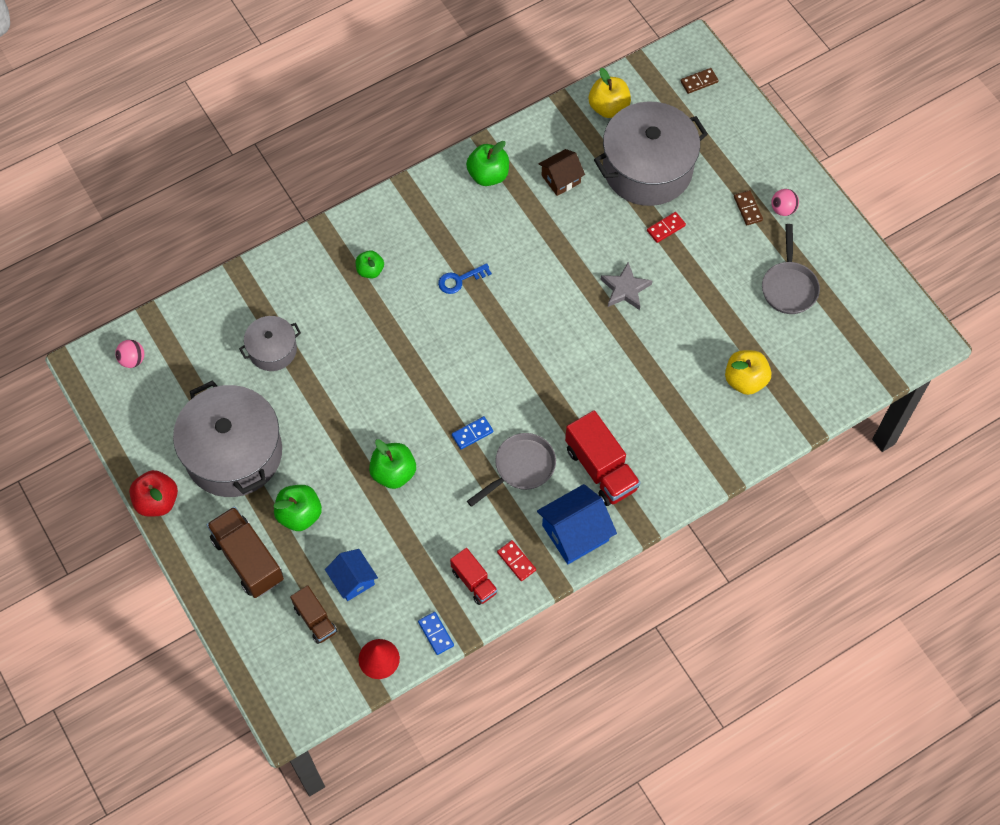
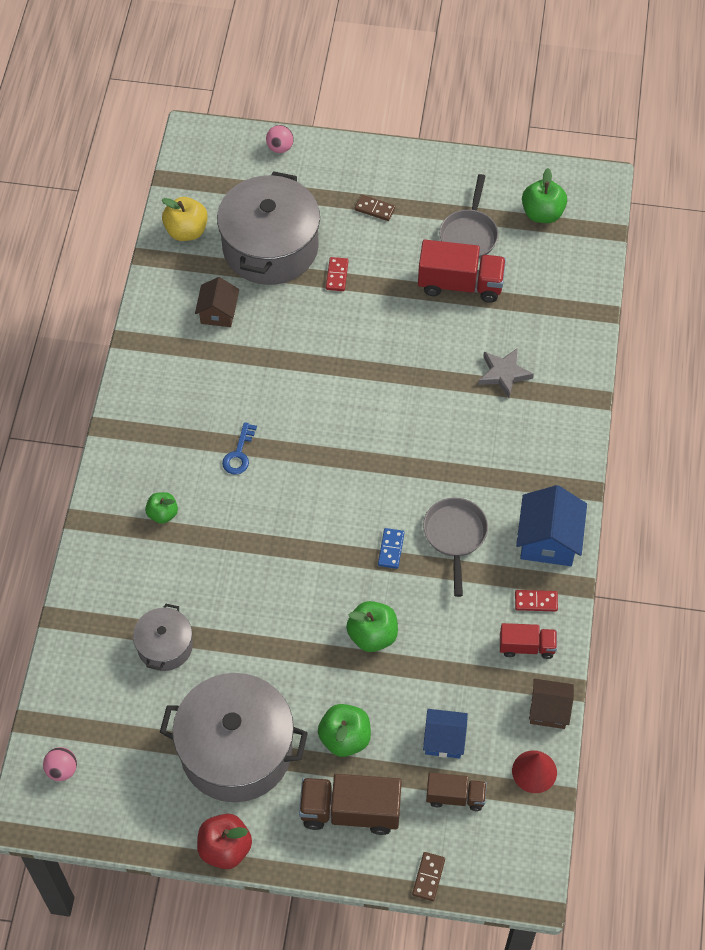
camera: 50 degrees left, 5 degrees down
blue domino [418,612,454,655] -> brown house [529,679,574,729]
green apple [466,141,509,186] -> green apple moved to [522,168,567,223]
red truck [565,410,641,506] -> red truck moved to [418,240,506,303]
grey star [601,262,652,310] -> grey star moved to [478,348,534,398]
brown domino [681,68,719,94] -> brown domino moved to [412,852,445,901]
yellow apple [725,350,771,395] -> none
grey pan [762,224,820,314] -> grey pan turned 60 degrees clockwise [439,174,498,258]
pink ball [771,189,799,216] -> pink ball moved to [266,125,294,153]

